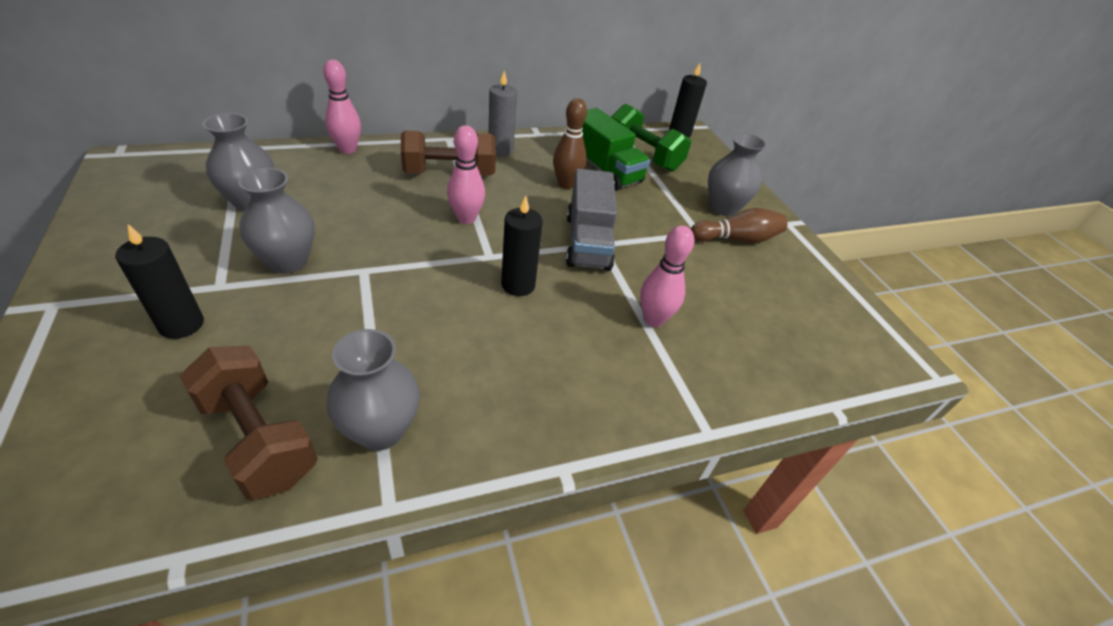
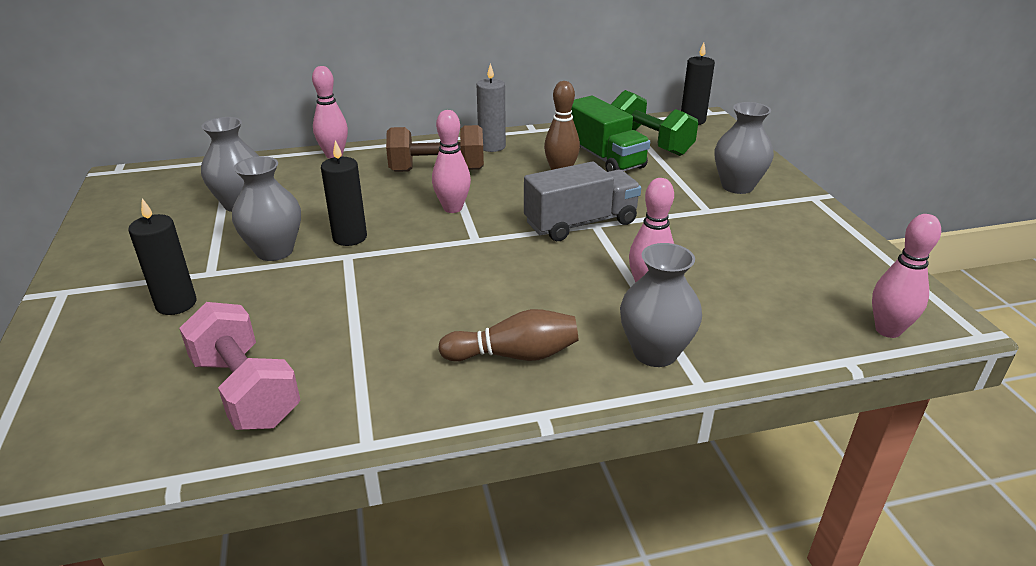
camera: 10 degrees right, 10 degrees down
brown dumbbell [179,346,318,500] -> pink dumbbell [179,302,300,430]
grey vase [326,329,420,451] -> grey vase moved to [620,243,702,367]
black candle [501,196,543,296] -> black candle moved to [321,140,367,246]
grey truck [566,169,617,271] -> grey truck turned 120 degrees counterclockwise [524,162,641,241]
brown bowling pin [691,208,788,243] -> brown bowling pin moved to [438,309,579,361]
none -> pink bowling pin [872,214,941,338]

